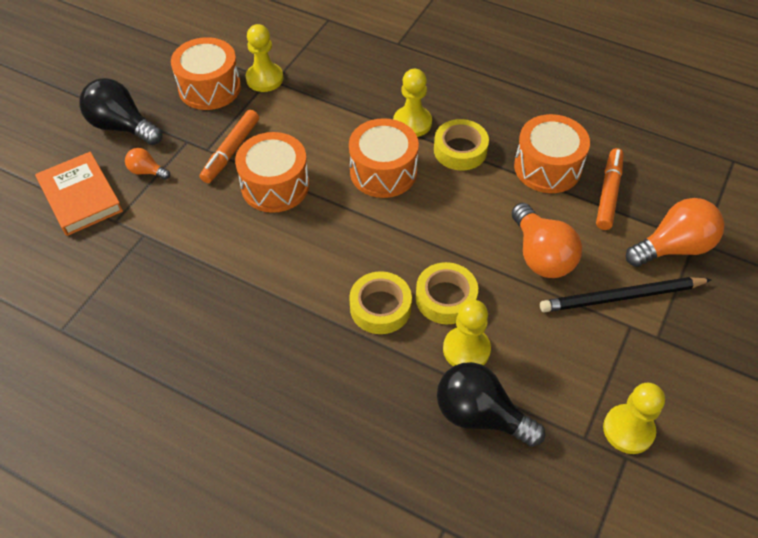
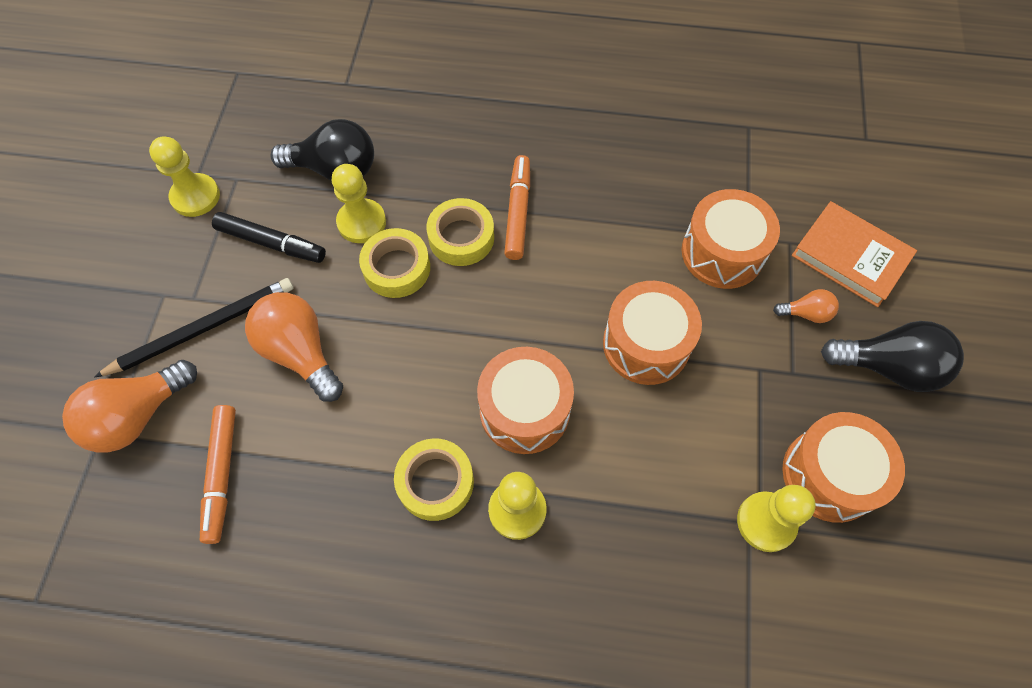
camera: 160 degrees right, 10 degrees up
orange marker [200,110,259,183] -> orange marker moved to [504,155,530,260]
orange drum [514,114,590,193] -> orange drum moved to [681,189,780,289]
none -> black marker [212,212,326,263]

